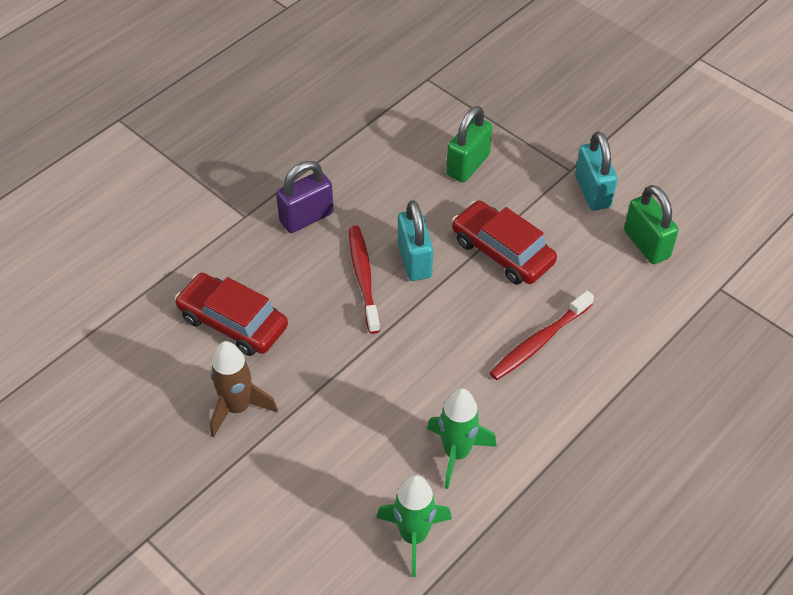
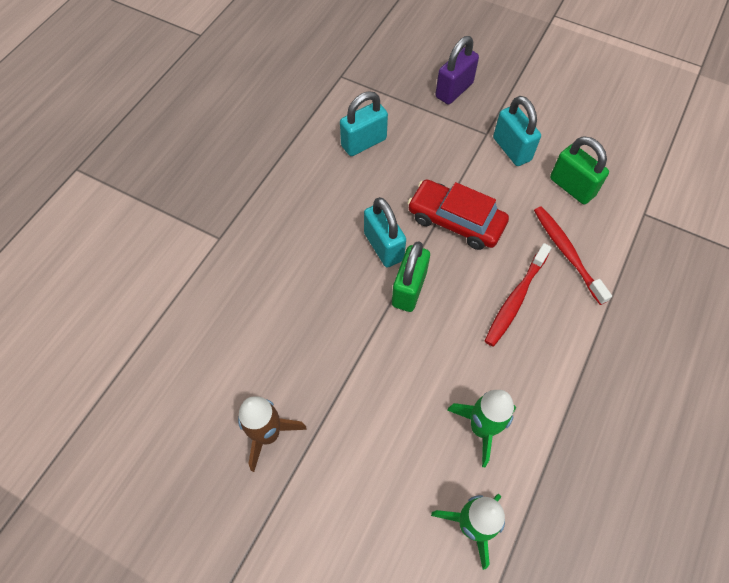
camera: 15 degrees left, 10 degrees up
red car [175,273,288,356] -> none
purple padlock [276,161,334,233] -> purple padlock moved to [435,36,479,104]
red toothbrush [349,226,380,334] -> red toothbrush moved to [534,206,612,305]
green padlock [446,106,492,182] -> green padlock moved to [392,241,430,312]
none -> turquoise padlock [340,91,388,156]

